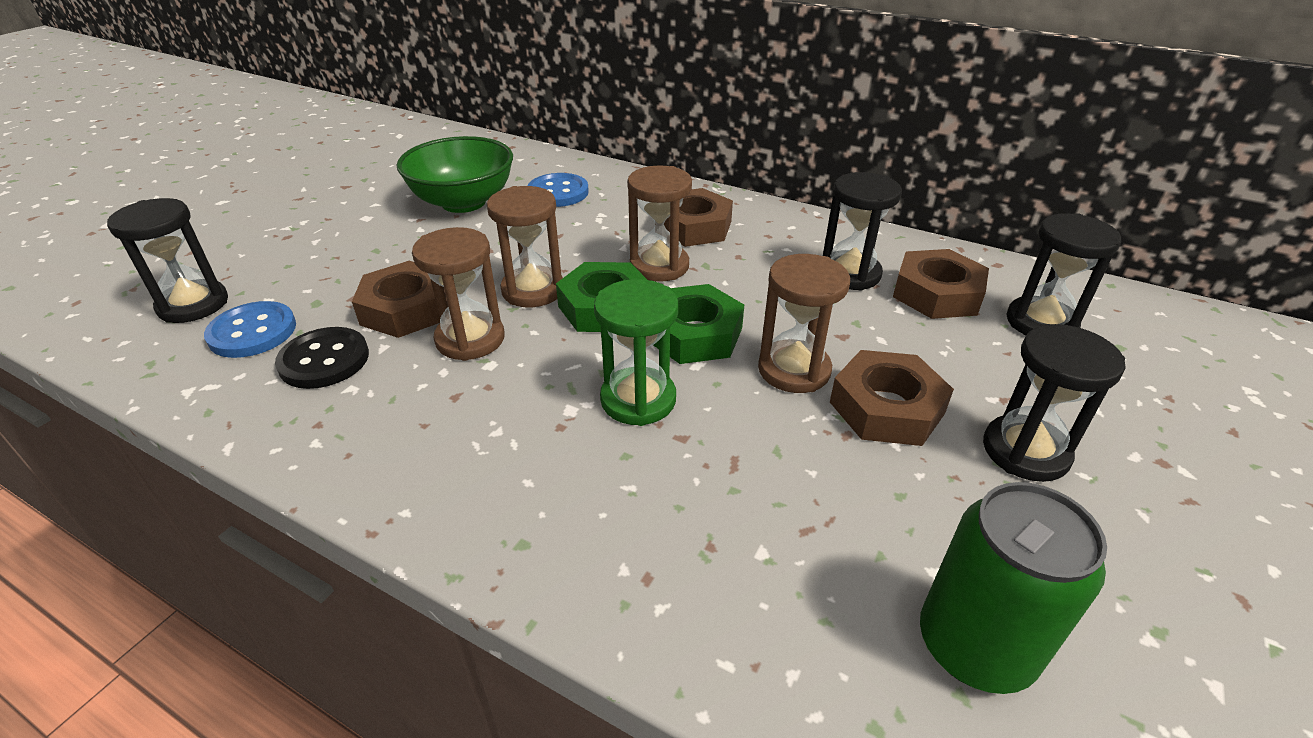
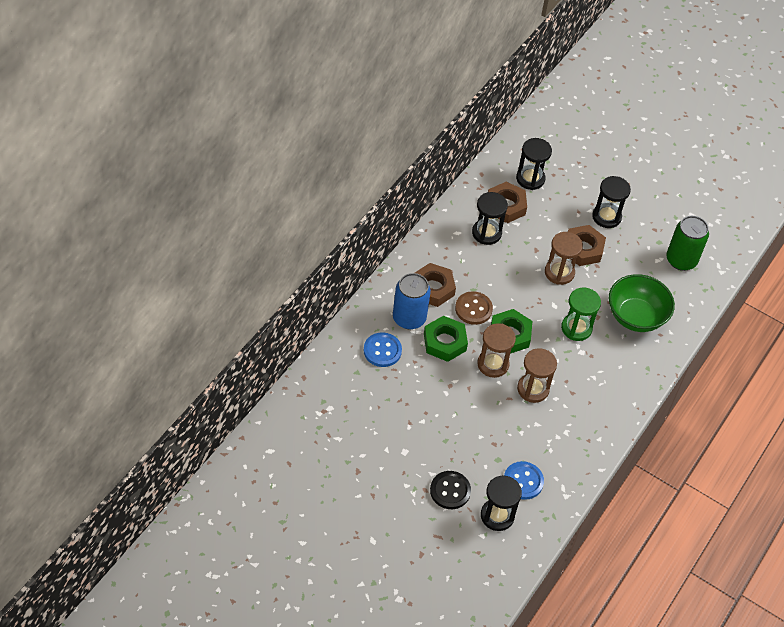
camera: 90 degrees left, 15 degrees up
black button [275,327,369,389] -> black button moved to [430,471,471,509]
brown nut [352,261,448,338] -> none
green bowl [396,136,513,213] -> green bowl moved to [609,274,675,332]
brown hourglass [627,165,692,282] -> brown button [455,291,493,325]
green nut [653,284,744,364] -> green nut moved to [424,316,468,362]
none -> blue can [393,273,431,329]

